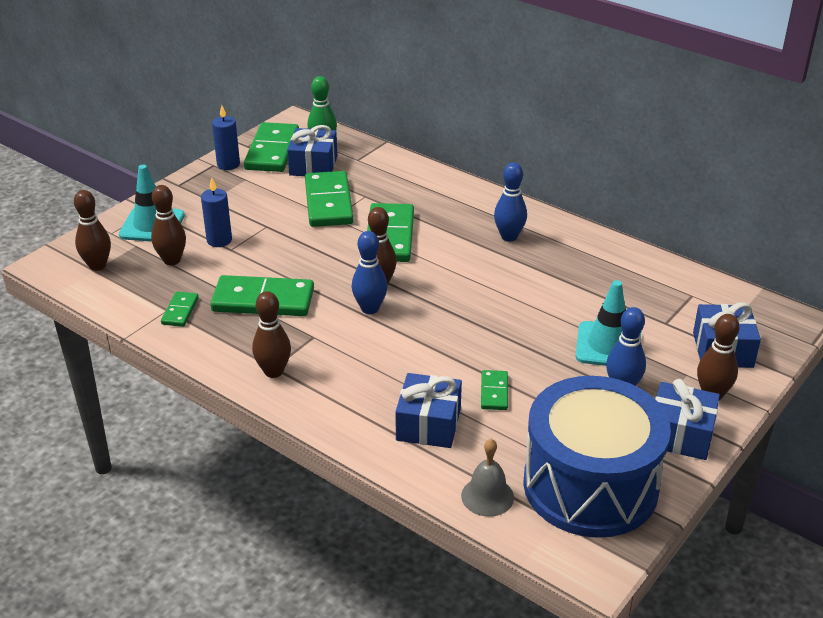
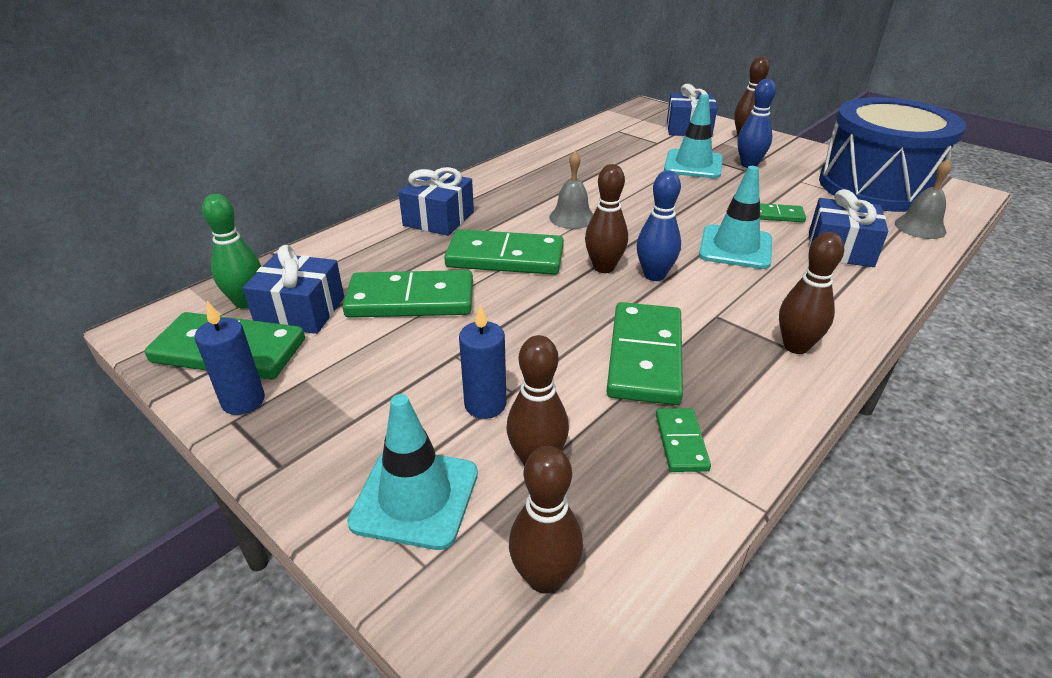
camera: 85 degrees left, 0 degrees up
green domino [161,292,199,327] -> green domino turned 75 degrees clockwise [656,408,711,472]
blue bowling pin [494,162,527,241] -> none
blue gift [655,379,720,460] -> blue gift moved to [398,167,474,236]
none -> grey bell [549,151,593,229]
none -> turquoise traffic cone [699,166,772,269]

